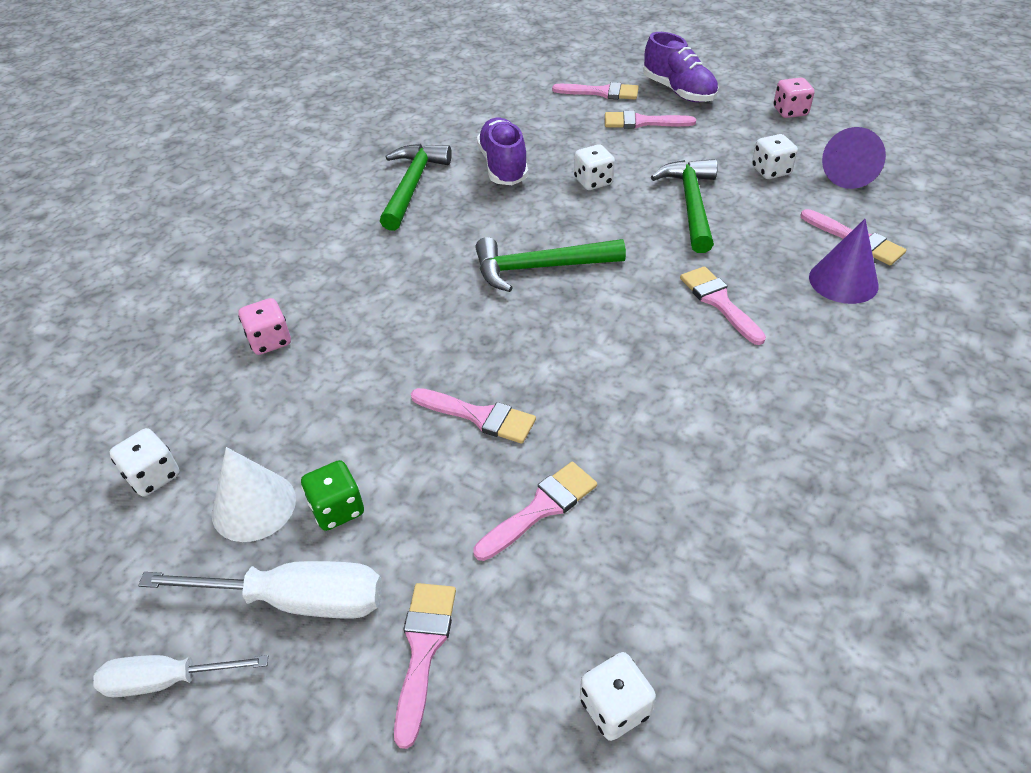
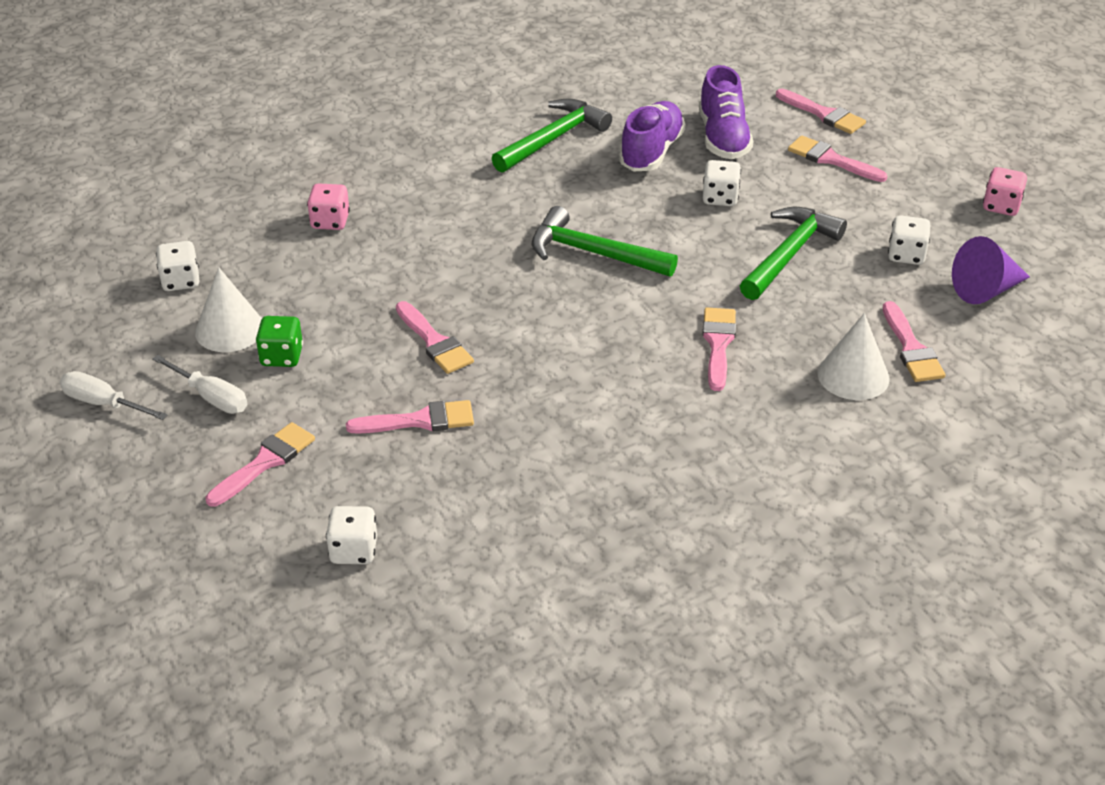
camera: 30 degrees right, 5 degrees down
white screwdriver [138,561,382,618] -> white screwdriver [152,355,247,414], size x0.65
purple shoe [643,32,718,102] -> purple shoe moved to [699,65,754,159]
purple cone [809,219,879,304] -> white cone [818,313,890,400]

